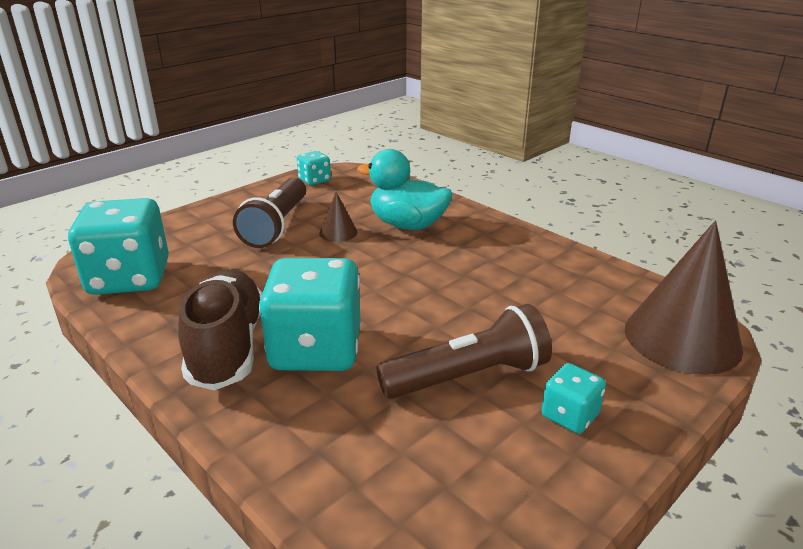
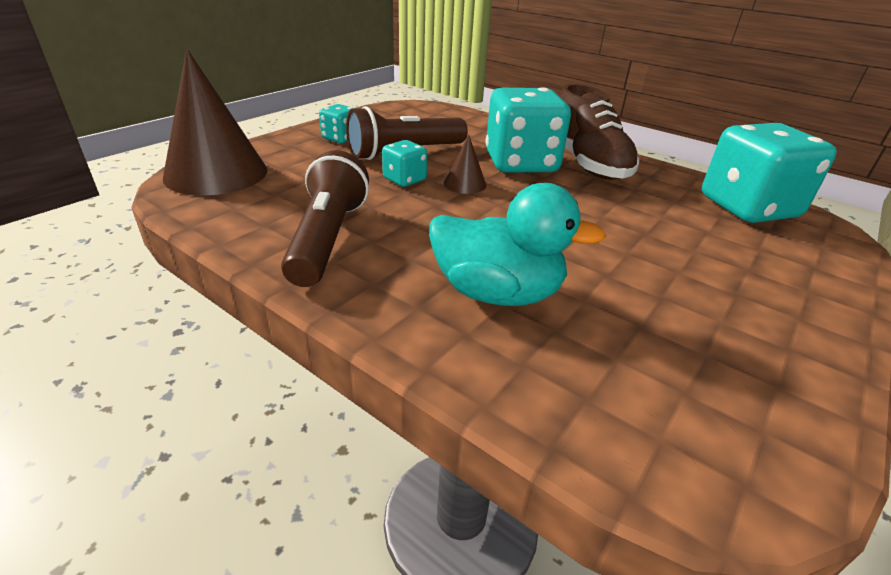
camera: 170 degrees right, 5 degrees up
brown flashlight [233,177,306,248] -> brown flashlight moved to [281,150,369,287]
turquoise dice [297,151,331,185] -> turquoise dice moved to [382,140,427,187]
brown cone [319,192,357,242] -> brown cone moved to [444,135,486,194]

